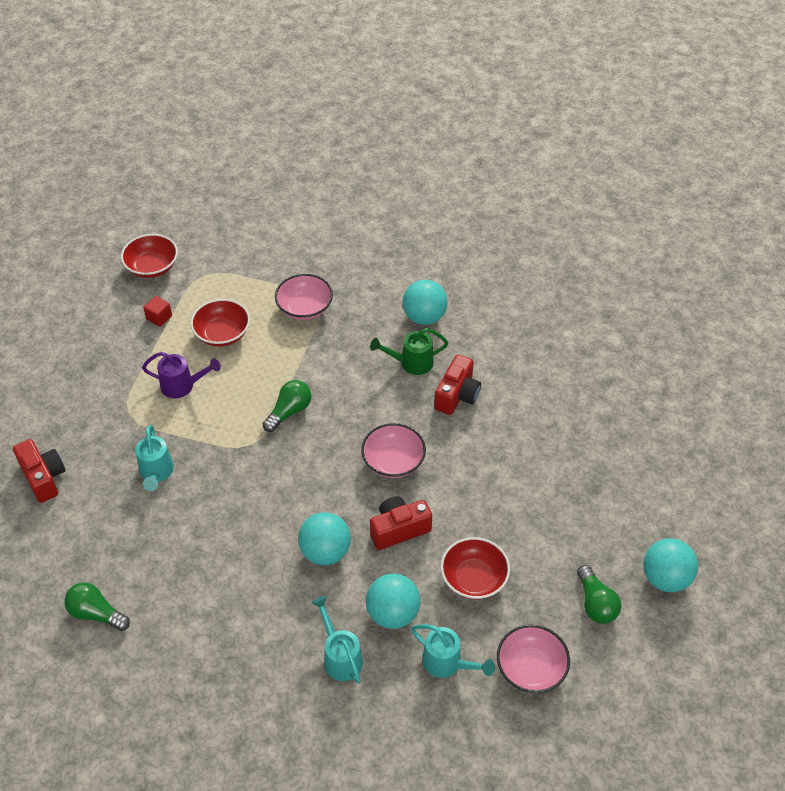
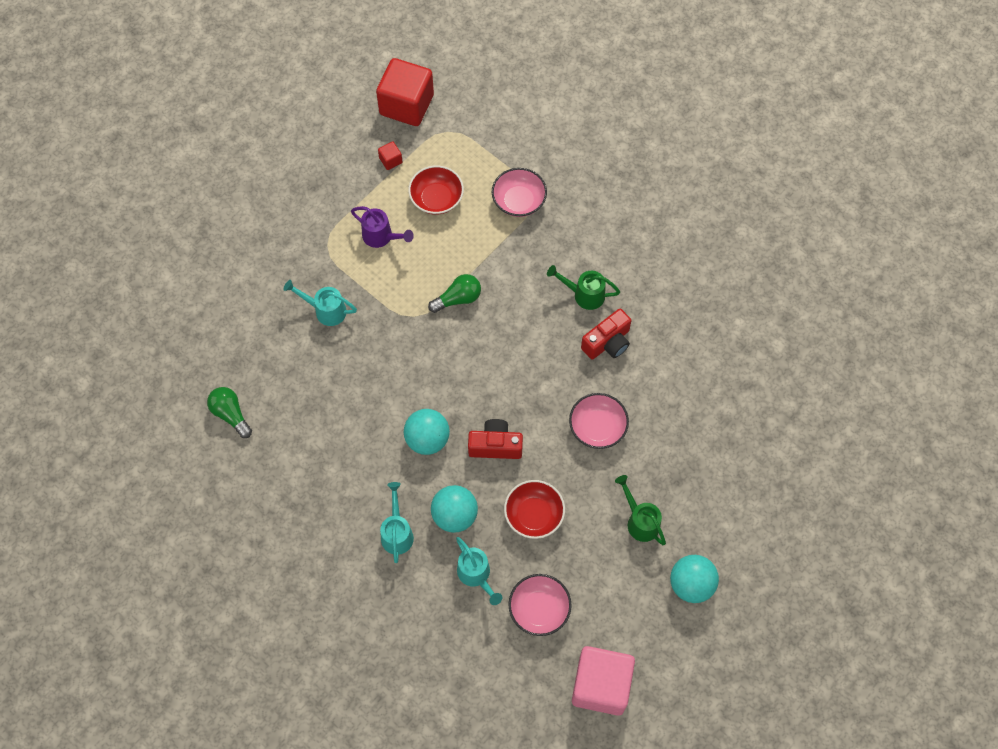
camera: 25 degrees right, 15 degrees up
red camera [13,439,65,503] -> none
red bowl [121,234,178,278] -> red cube [376,58,434,126]
turquoise watering can [135,425,174,491] -> turquoise watering can turned 90 degrees clockwise [284,280,357,326]
pink bowl [361,423,426,478] -> pink bowl moved to [569,393,629,449]
turquoise ball [403,280,448,325] -> none
green light bulb [577,565,621,624] -> none
none -> pink cube [572,646,635,716]
none -> green watering can [615,475,666,545]

